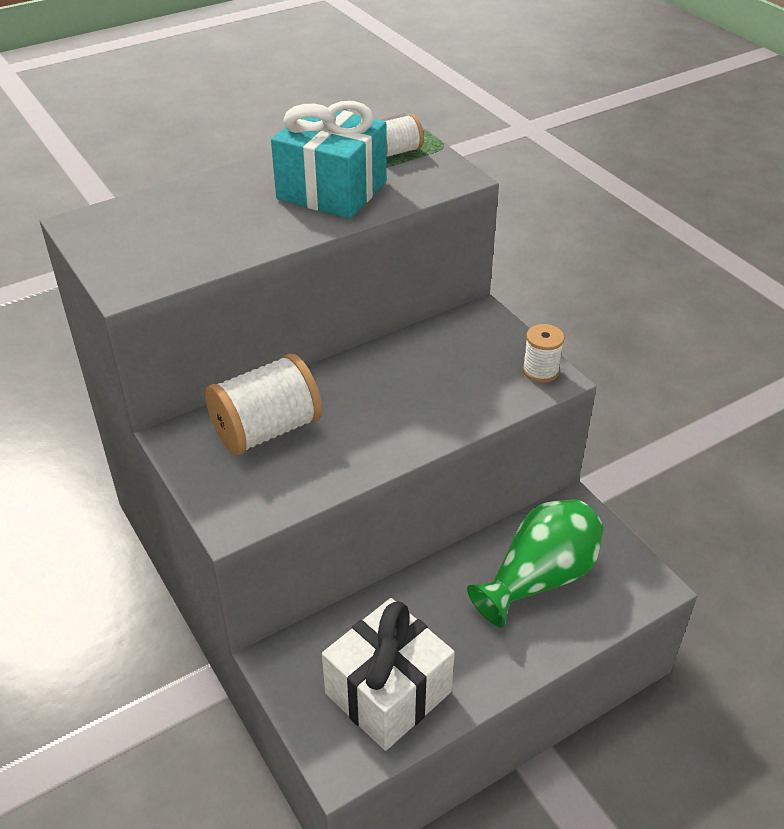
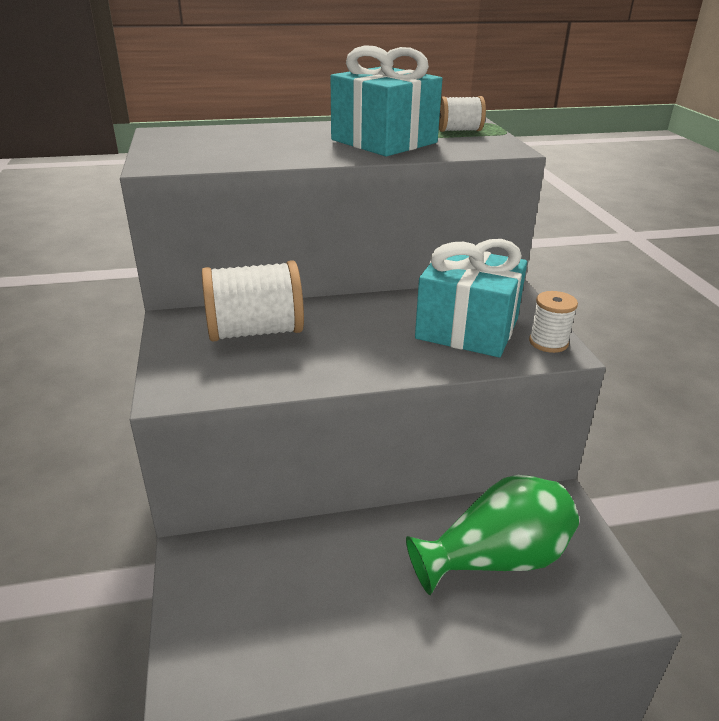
camera: 20 degrees right, 10 degrees down
white gift [322,598,455,751] -> none
none -> turquoise gift [415,239,527,357]

